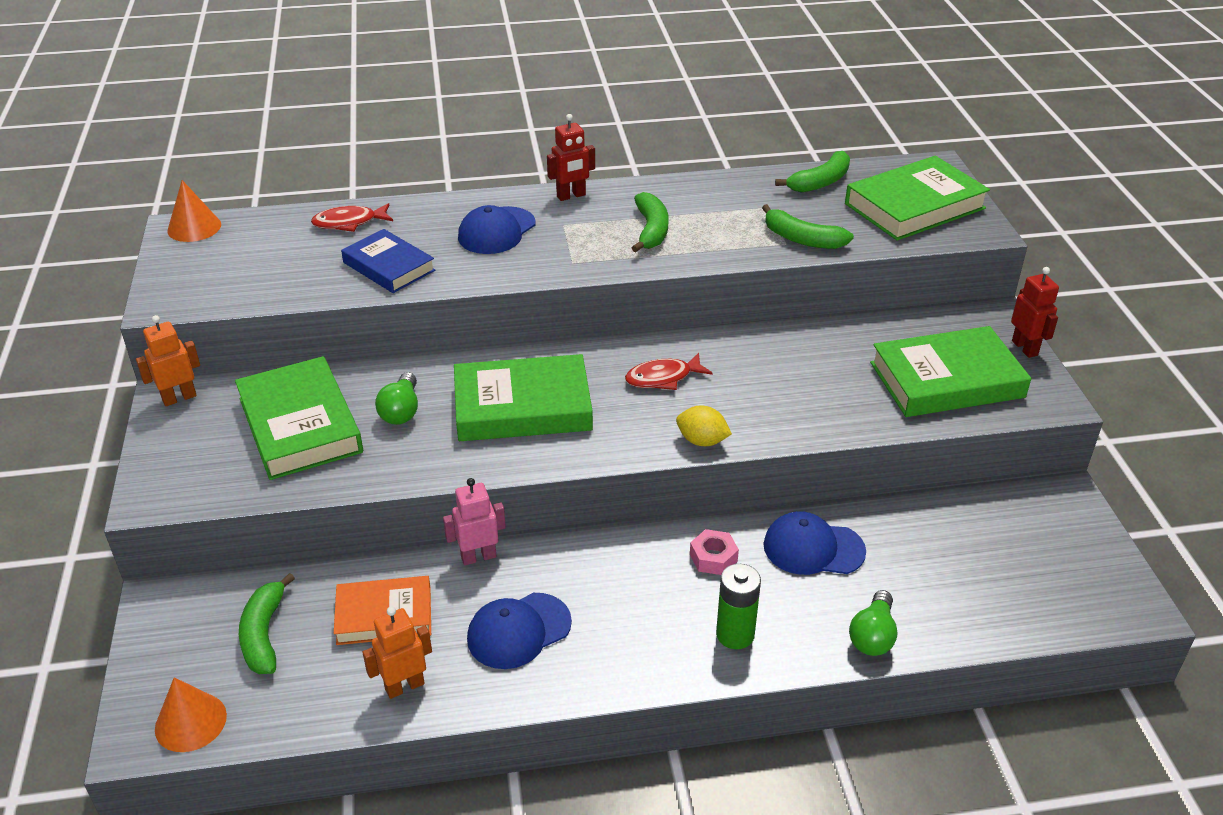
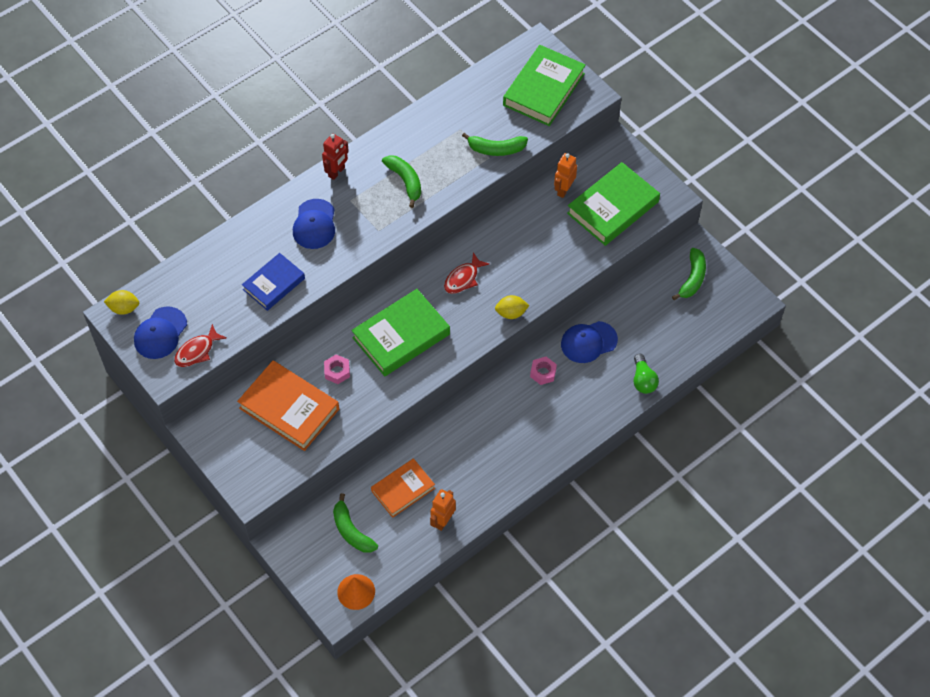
camera: 30 degrees left, 20 degrees up
orange robot [136,315,200,406] -> orange robot moved to [554,153,577,198]
orange cone [167,180,221,242] -> yellow lemon [104,290,139,315]
green book [235,356,363,480] -> orange book [237,361,339,451]
red fish [311,203,393,232] -> red fish moved to [174,324,227,367]
blue book [341,229,435,293] -> blue book turned 60 degrees counterclockwise [242,253,305,311]
green light bulb [375,372,418,425] -> pink nut [324,354,350,384]
pink robot [443,478,506,566] -> none
blue cap [467,593,572,669] -> blue cap moved to [134,306,187,359]
green battery [716,564,761,649] -> none
green banana [775,151,850,193] -> green banana moved to [672,248,706,300]
red robot [1011,267,1059,358] -> none

